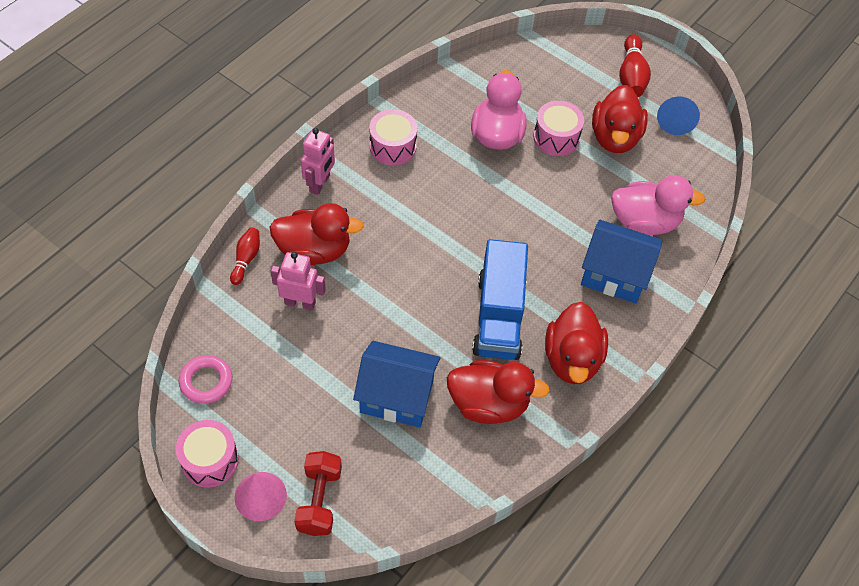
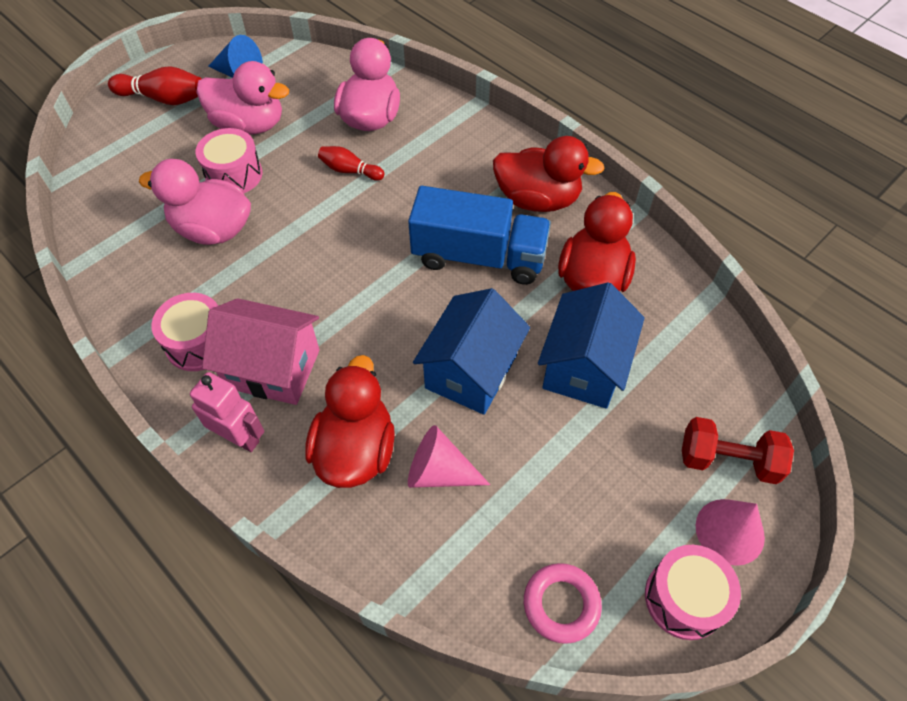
camera: 80 degrees left, 0 degrees up
red bowling pin [230,228,260,285] -> red bowling pin moved to [318,146,385,181]
pink robot [271,252,326,311] -> pink cone [408,425,490,488]
blue house [581,220,662,303] -> blue house moved to [413,288,530,415]
red duck [592,85,648,153] -> pink duck [196,61,289,135]
none -> pink house [202,298,320,405]

